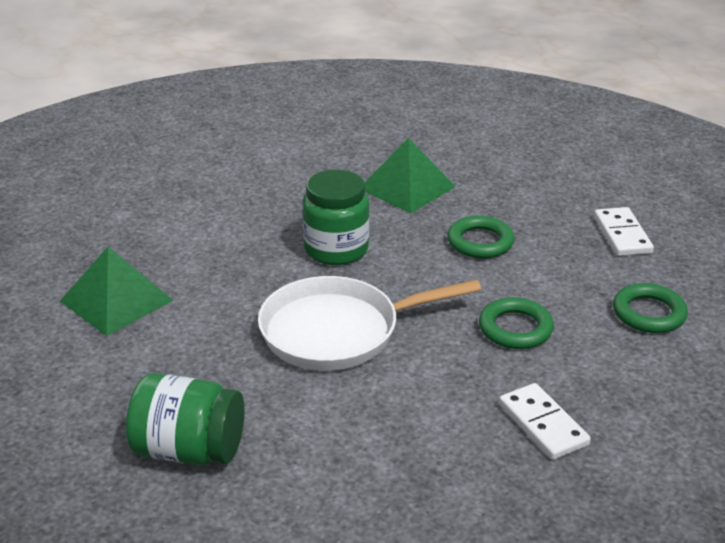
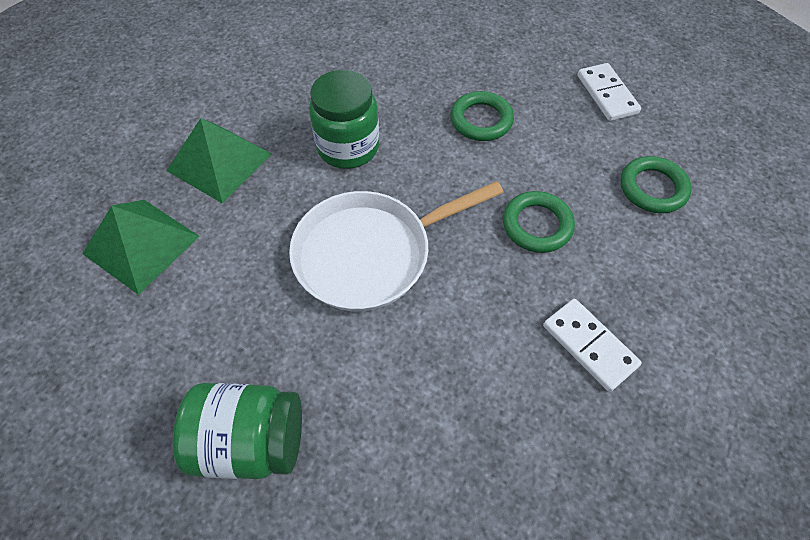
camera: 10 degrees left, 25 degrees up
green pyramid [364,138,456,213] -> green pyramid moved to [166,118,271,203]

